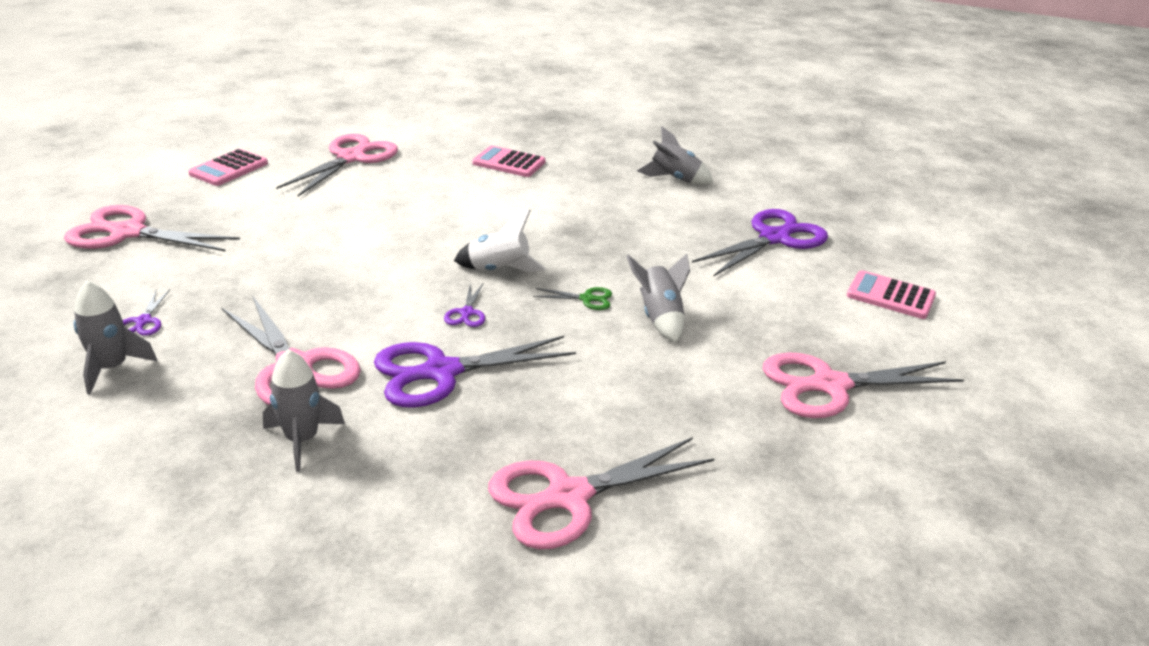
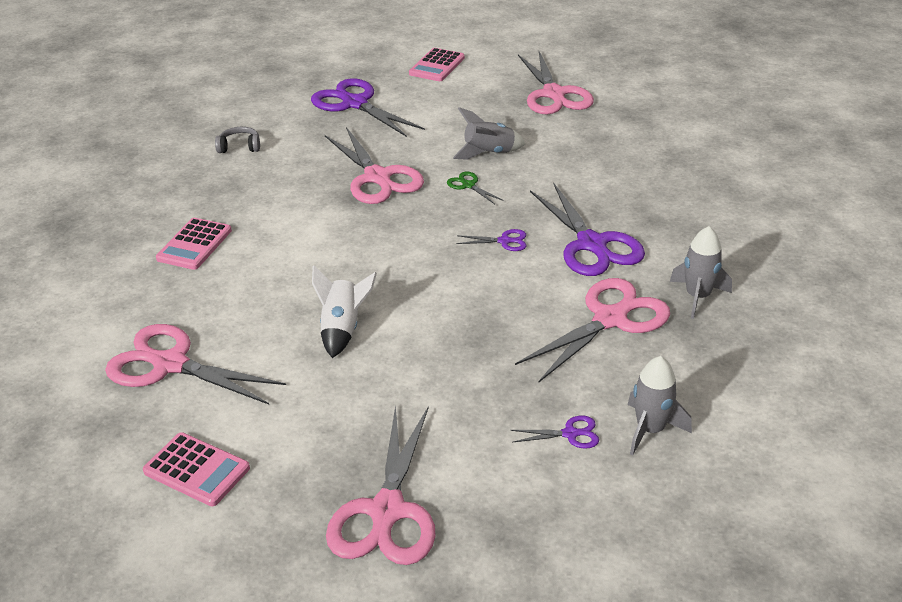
camera: 90 degrees left, 5 degrees up
white rocket [454,209,546,272] -> white rocket moved to [312,266,377,358]
pink scissors [488,437,715,549] -> pink scissors moved to [325,127,424,204]
green scissors [533,287,612,310] -> green scissors turned 45 degrees counterclockwise [447,172,504,204]
grey rocket [637,127,713,185] -> grey headphones [215,127,260,153]

